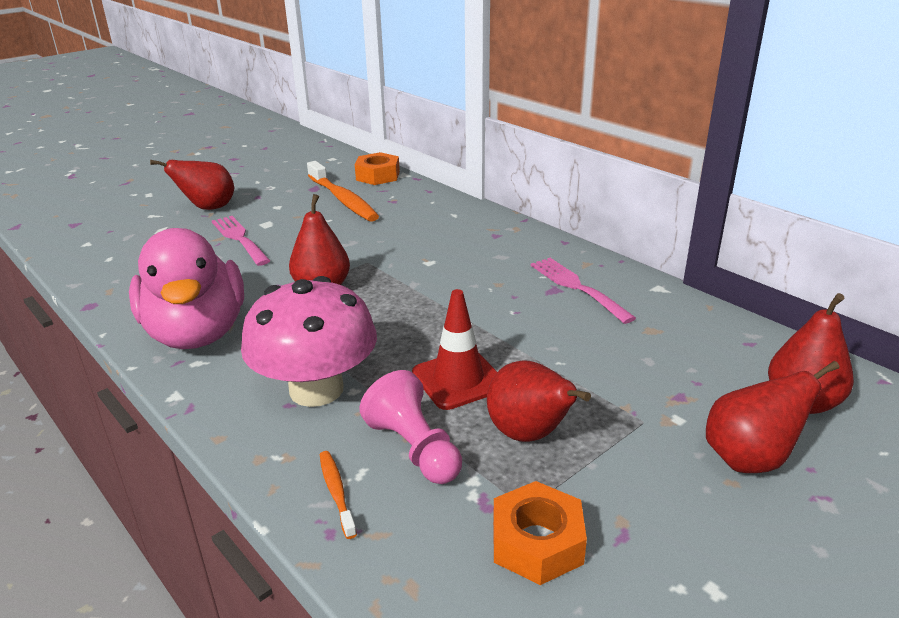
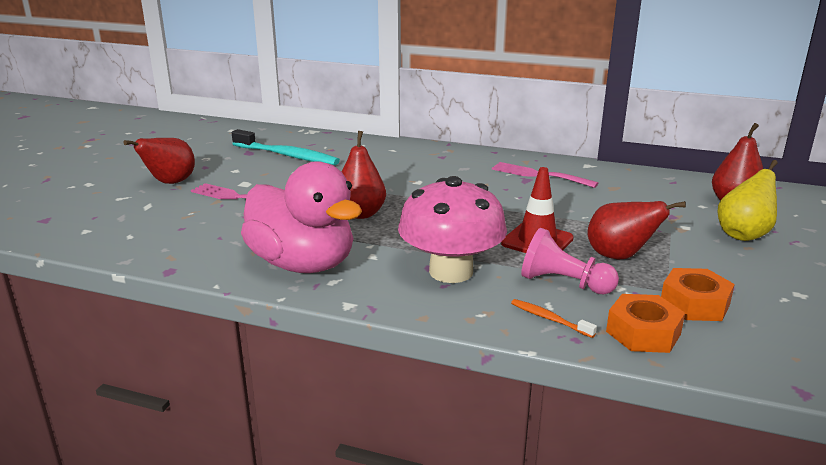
camera: 30 degrees left, 5 degrees down
orange toothbrush [307,161,379,222] -> turquoise toothbrush [232,129,340,165]
orange nut [355,152,400,185] -> orange nut moved to [606,294,685,353]
red pear [706,361,840,473] -> yellow pear [718,160,778,241]

